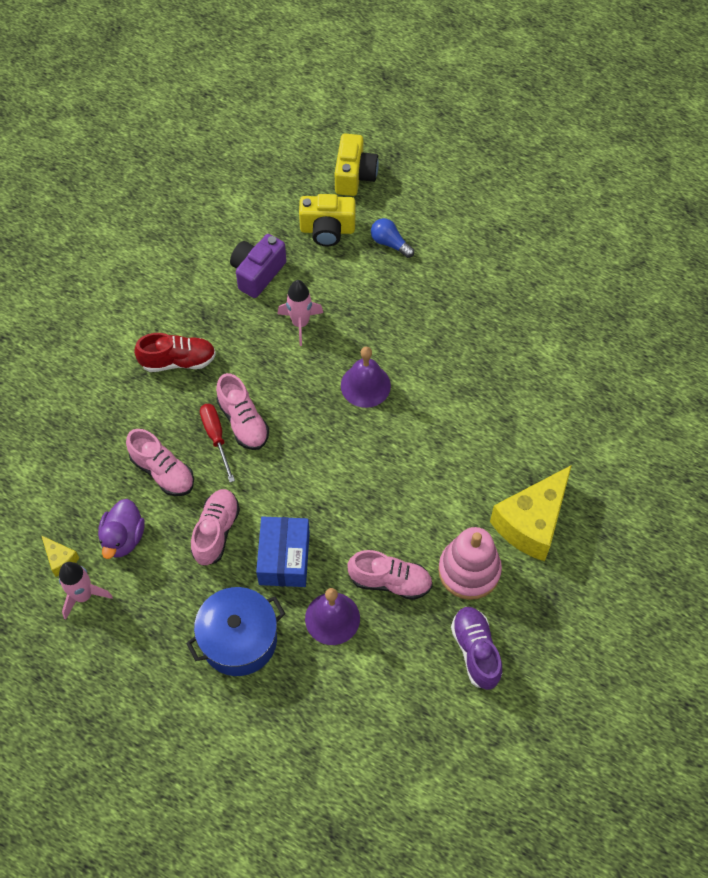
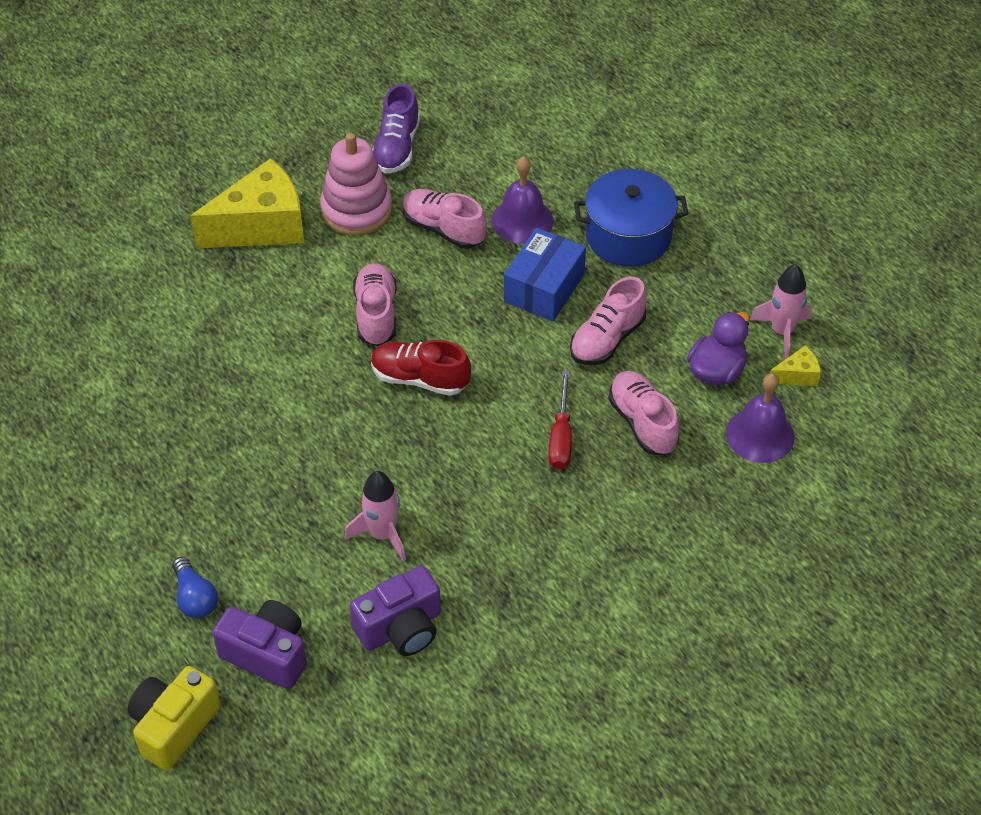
camera: 155 degrees left, 10 degrees down
yellow cheese [41,535,79,577] -> yellow cheese turned 90 degrees clockwise [770,345,821,386]
red shoe [134,333,216,372] -> red shoe moved to [371,340,471,396]
pink shoe [216,373,269,450] -> pink shoe moved to [353,263,397,346]
yellow camera [299,194,355,246] -> purple camera [212,600,307,689]
purple bell [341,347,391,408] -> purple bell moved to [726,373,794,463]

